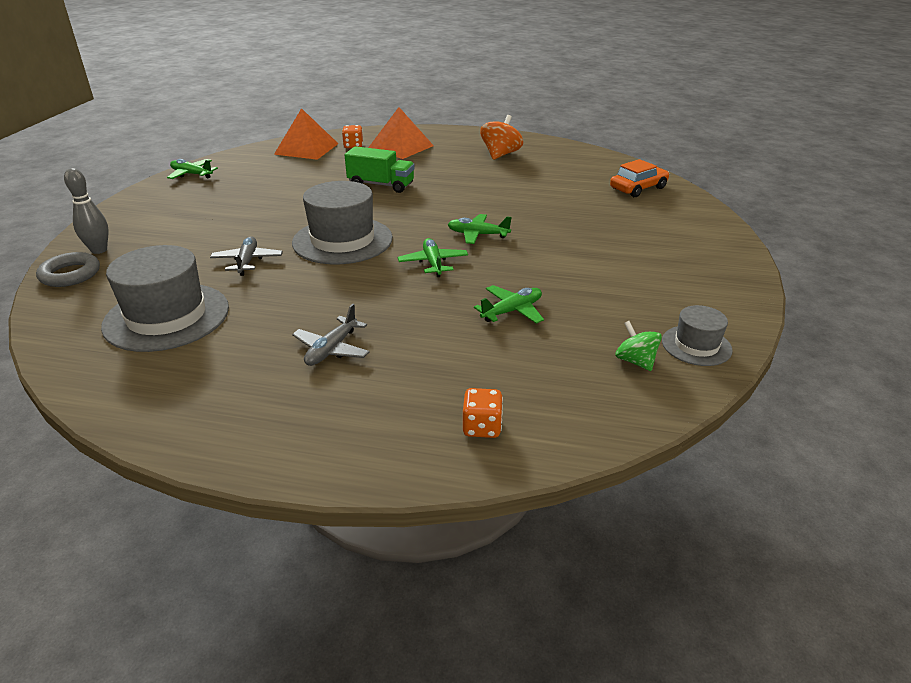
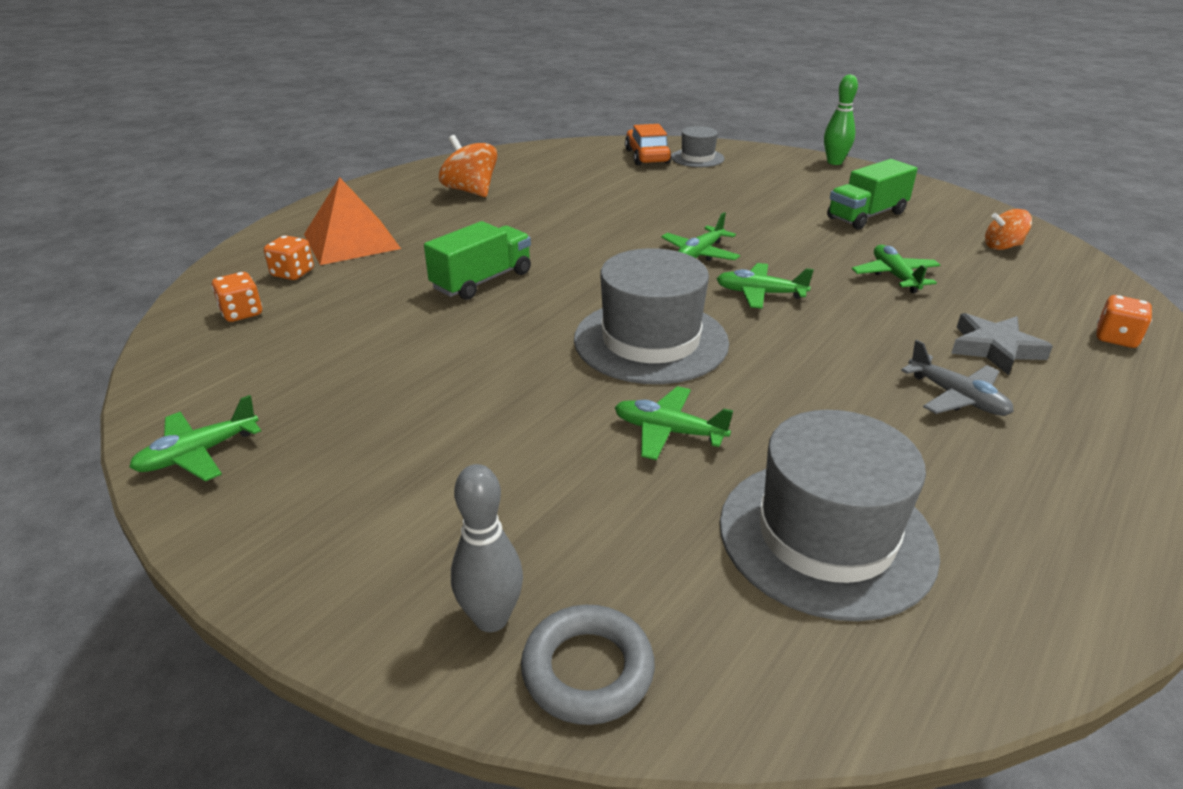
camera: 65 degrees left, 0 degrees up
grey plane [210,236,283,276] -> green plane [615,386,733,460]
orange pyramid [274,108,338,160] -> orange dice [212,272,262,322]
green spinning top [615,321,662,371] -> orange spinning top [985,209,1032,250]
grey hat [662,305,733,366] -> grey hat moved to [671,126,724,167]
none -> green bowling pin [824,74,858,165]
none -> green truck [827,159,917,229]
none -> grey star [951,313,1053,375]

